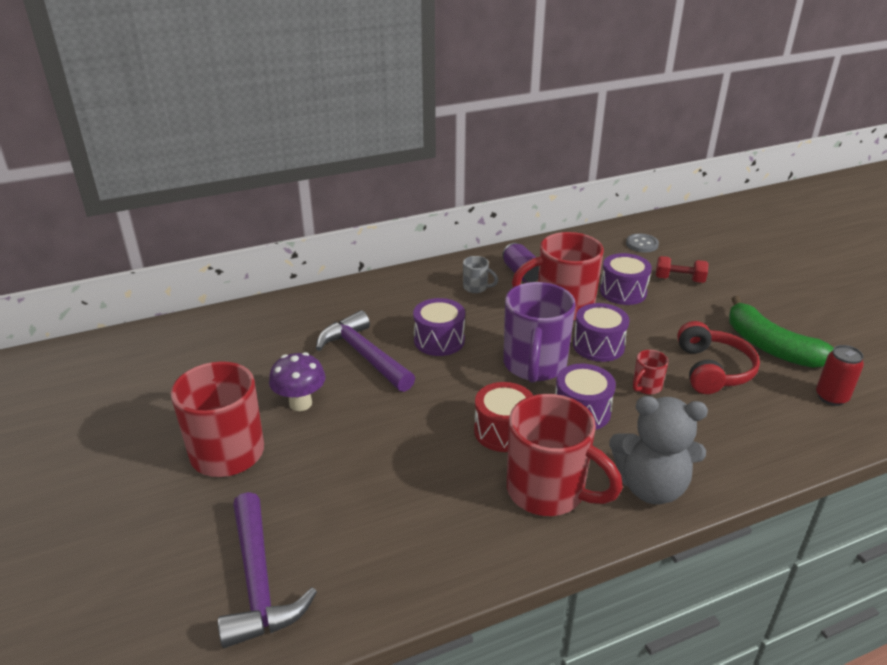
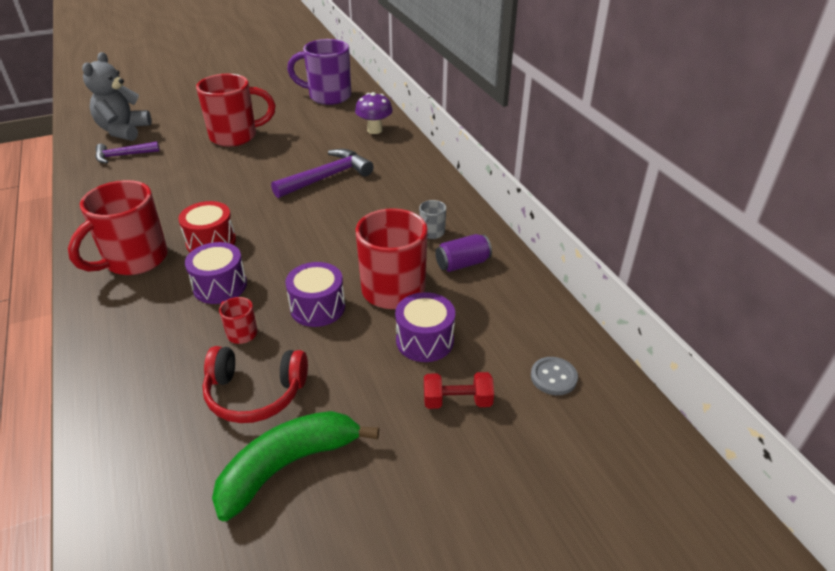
camera: 90 degrees right, 5 degrees up
purple hammer [218,492,317,648] -> purple hammer [95,142,159,164], size x0.64
purple mushroom [269,352,326,411] -> purple mushroom moved to [355,92,393,134]
purple drum [413,298,465,356] -> none
purple mug [503,282,576,383] -> purple mug moved to [287,39,351,105]
grey teddy bear [609,396,708,504] -> grey teddy bear moved to [82,52,151,141]
red dumbbell [655,256,709,283] -> red dumbbell turned 75 degrees clockwise [424,372,494,409]
red can [816,345,864,406] -> none

